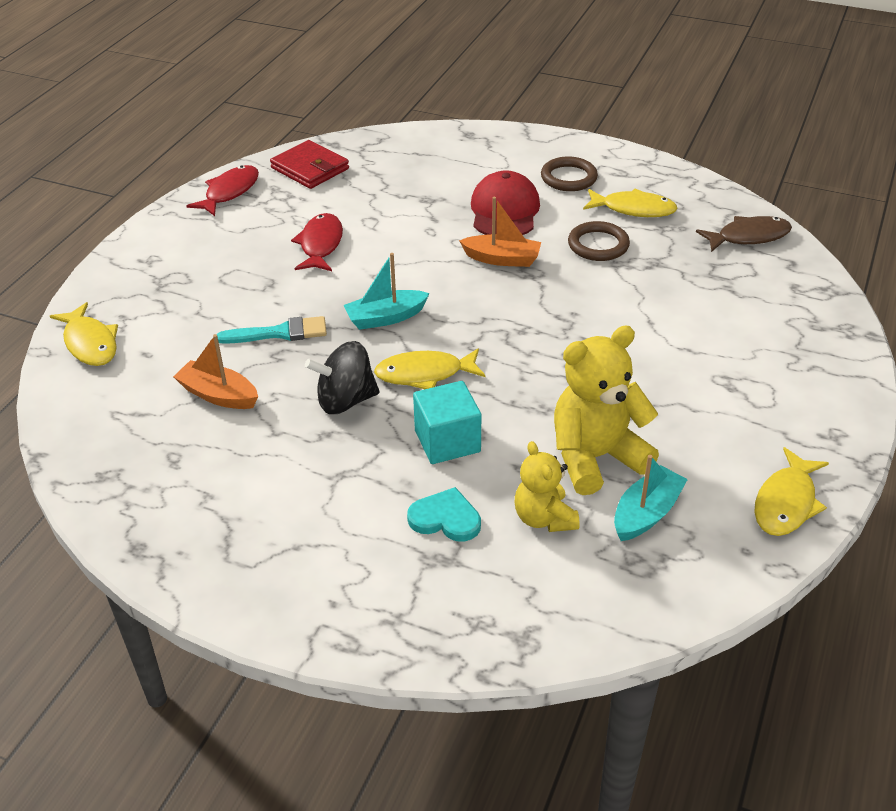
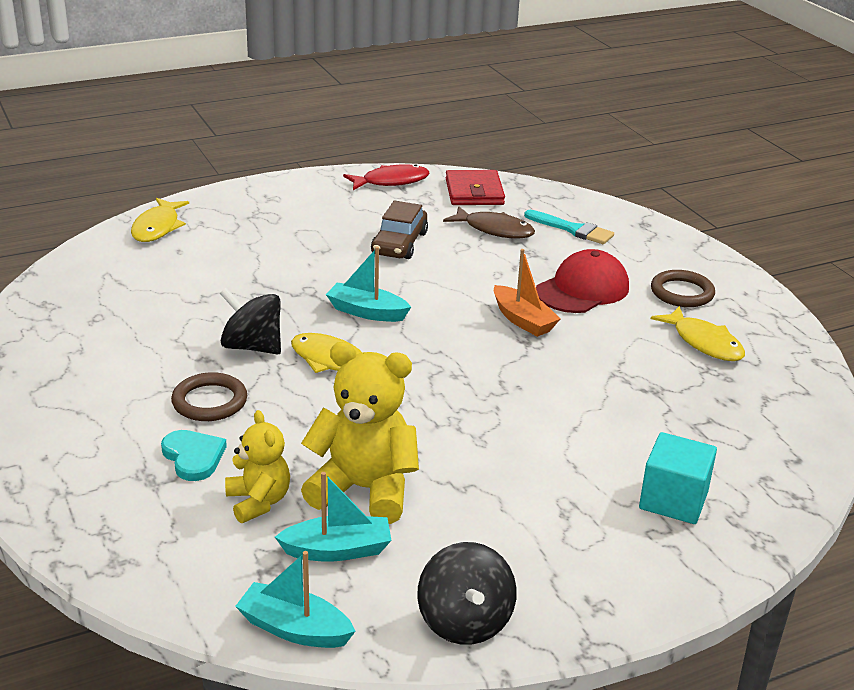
camera: 40 degrees right, 10 degrees down
orange boat [173,334,258,409] -> none
turquoise brush [217,316,327,344] -> turquoise brush moved to [524,210,614,244]
red fish [291,213,343,271] -> brown car [371,201,428,259]
turquoise cube [413,381,481,464] -> turquoise cube moved to [639,432,717,524]
yellow teddy bear [515,441,580,532] -> yellow teddy bear turned 135 degrees clockwise [225,410,290,523]
brown ring [568,221,630,261] -> brown ring moved to [171,372,247,421]
brown fish [696,216,792,252] -> brown fish moved to [443,206,535,238]
yellow fish [754,447,829,536] -> black spinning top [417,542,517,645]
none -> turquoise boat [235,551,356,648]

